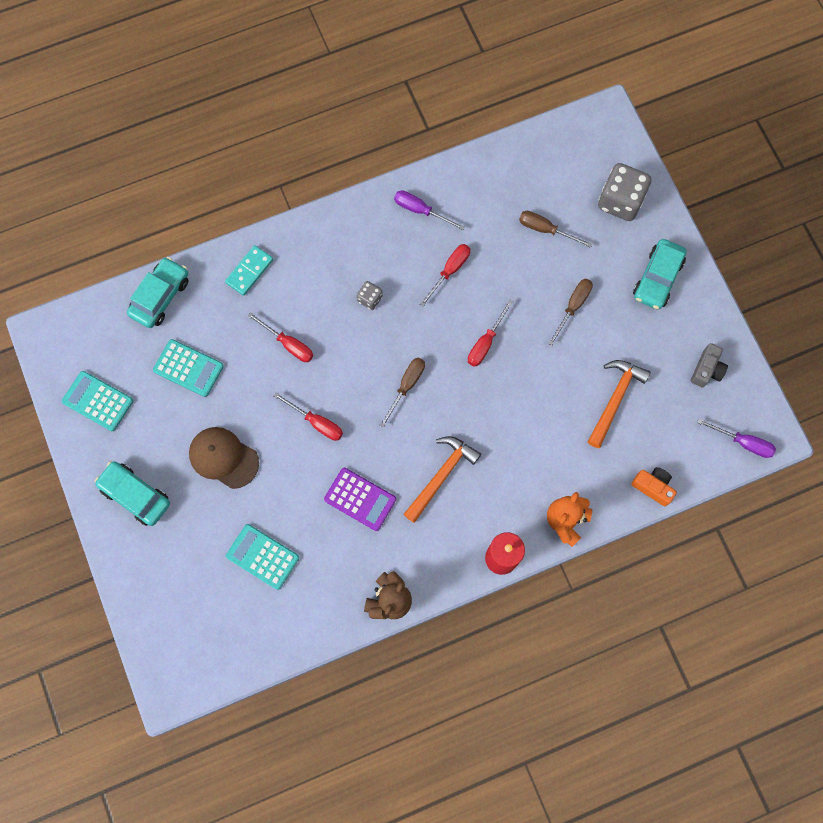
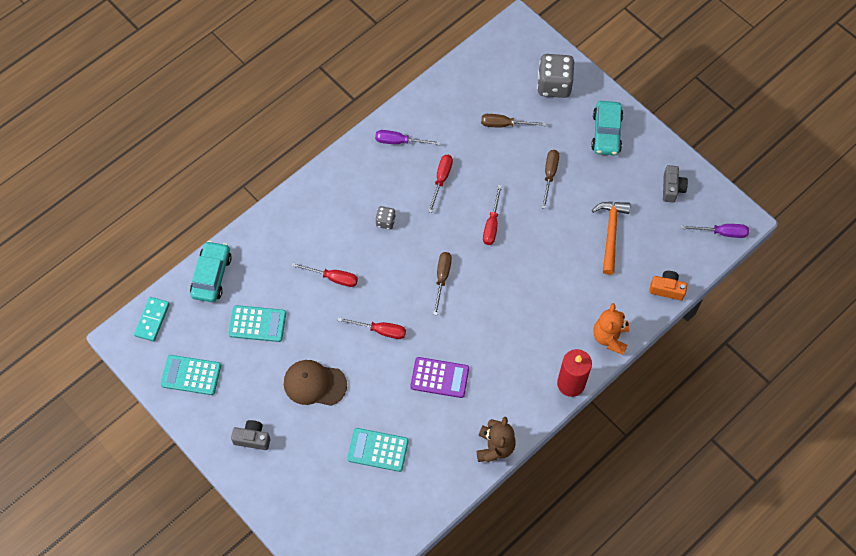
camera: 20 degrees left, 10 degrees down
turquoise car [95,461,170,526] -> grey camera [231,420,270,450]
turquoise domino [225,245,273,296] -> turquoise domino moved to [134,297,170,342]
orange hammer [403,436,481,523] -> none

